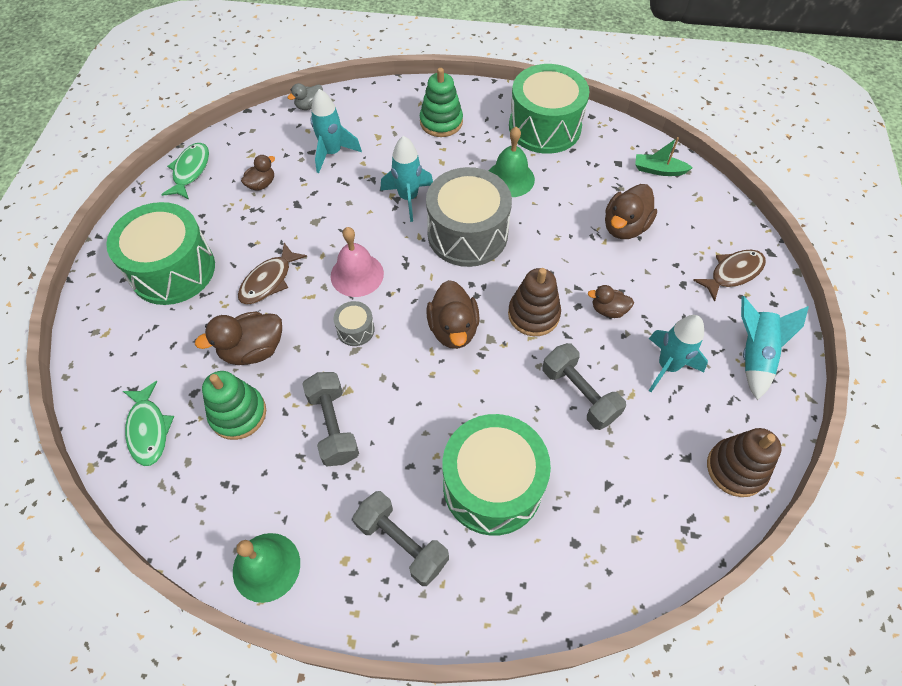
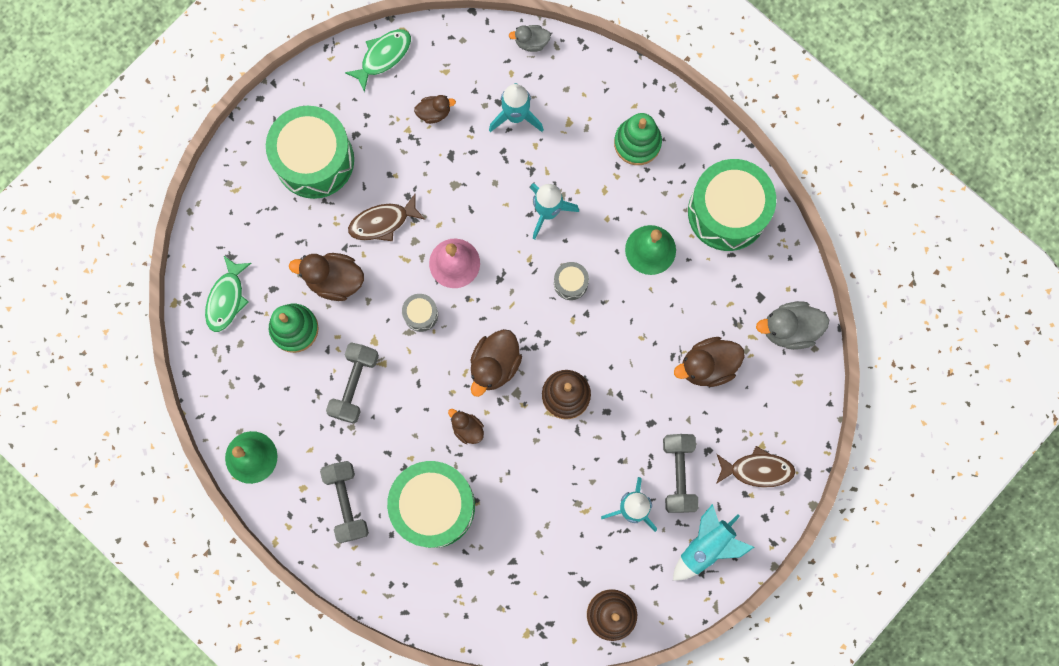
camera: 35 degrees right, 20 degrees up
grey drum [426,167,512,267] -> grey drum [554,262,589,300], size x0.43
grey dumbbell [542,343,626,430] -> grey dumbbell moved to [663,434,699,513]
brown duck [588,285,634,318] -> brown duck moved to [448,409,484,444]
green boat [635,137,693,176] -> grey duck [756,301,829,350]

